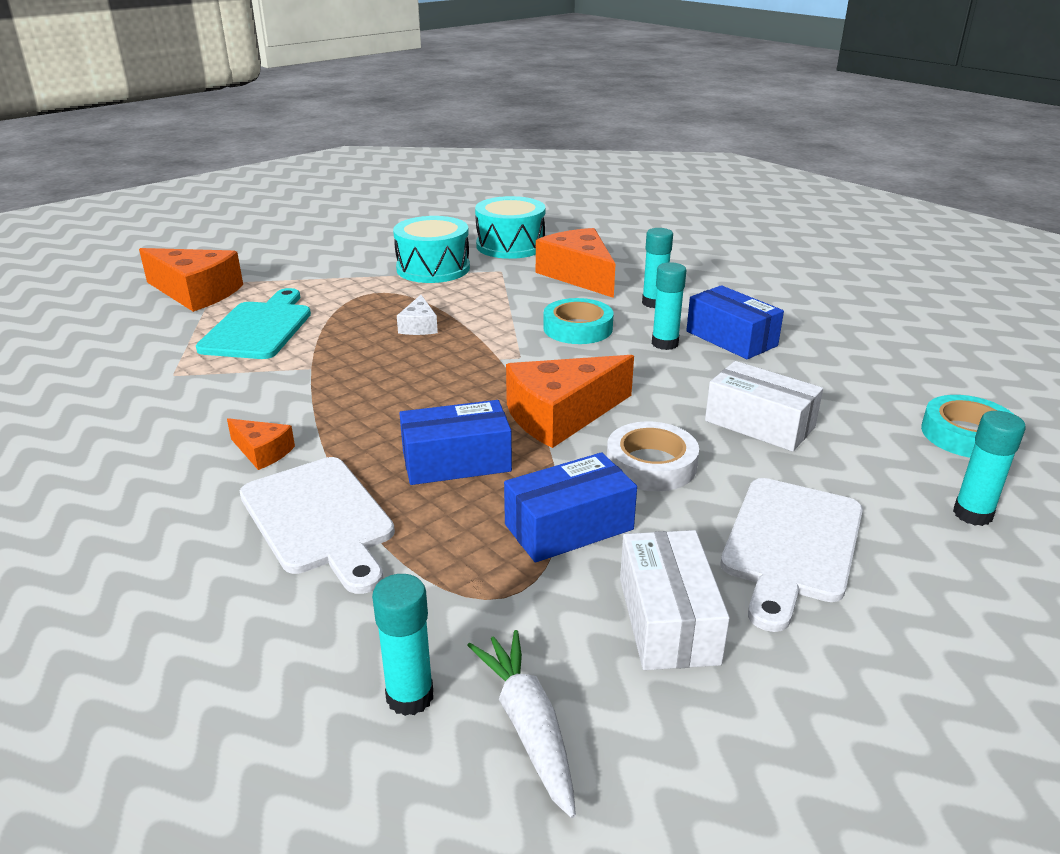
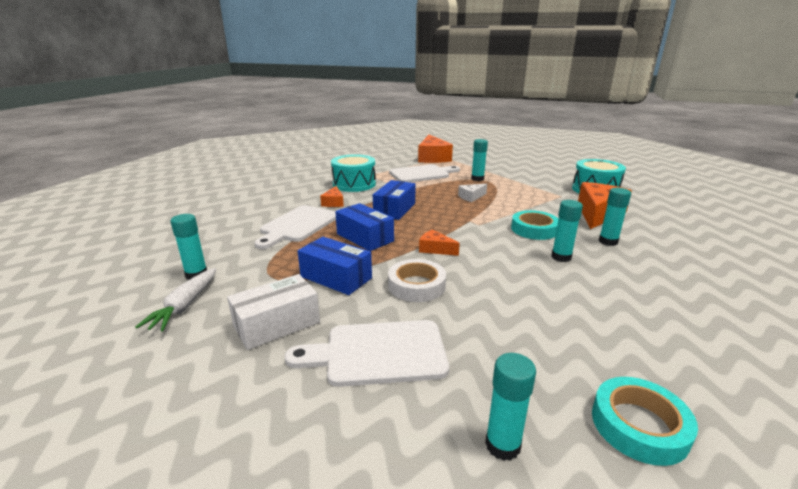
camera: 60 degrees right, 5 degrees down
turquoise cutting board [196,288,311,359] -> white cutting board [389,164,460,182]
turquoise drum [393,216,470,283] -> turquoise drum moved to [331,154,376,192]
white carrot [467,630,576,818] -> white carrot turned 150 degrees clockwise [135,268,216,331]
orange cheese [506,355,634,448] -> orange cheese [419,229,460,256], size x0.50
blue box [686,285,784,359] -> blue box moved to [373,180,416,220]
white box [705,361,823,452] -> none
none -> turquoise glue stick [471,139,488,181]

